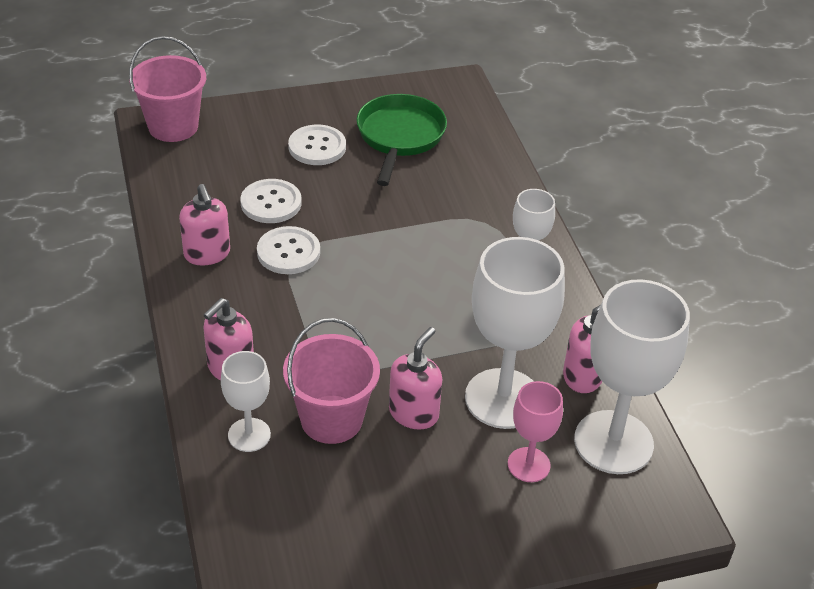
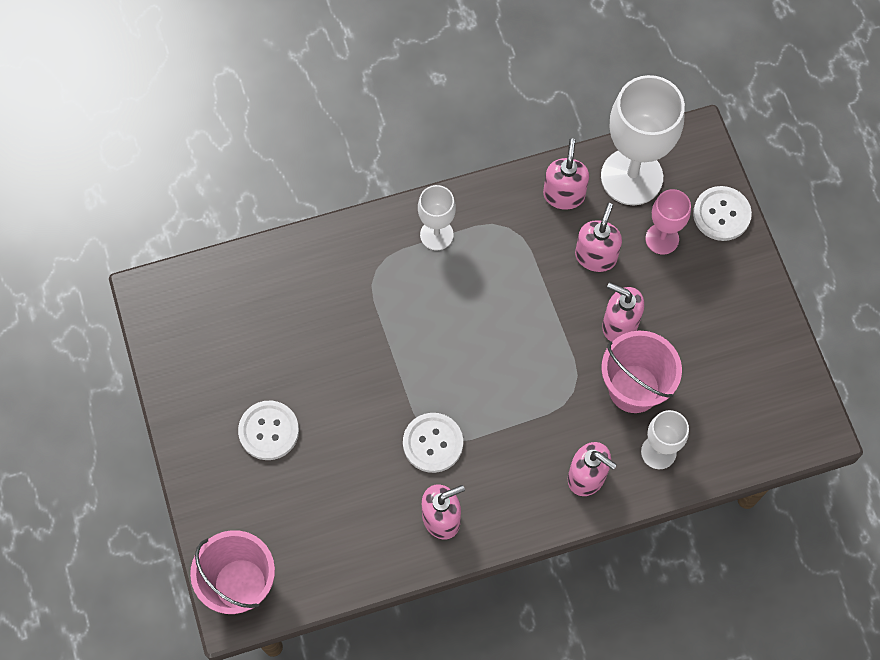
camera: 90 degrees left, 25 degrees up
white button [240,179,301,223] -> white button moved to [693,186,752,241]
green pan [356,94,447,186] -> none
white goblet [465,237,565,429] -> pink soap dispenser [575,203,622,272]

